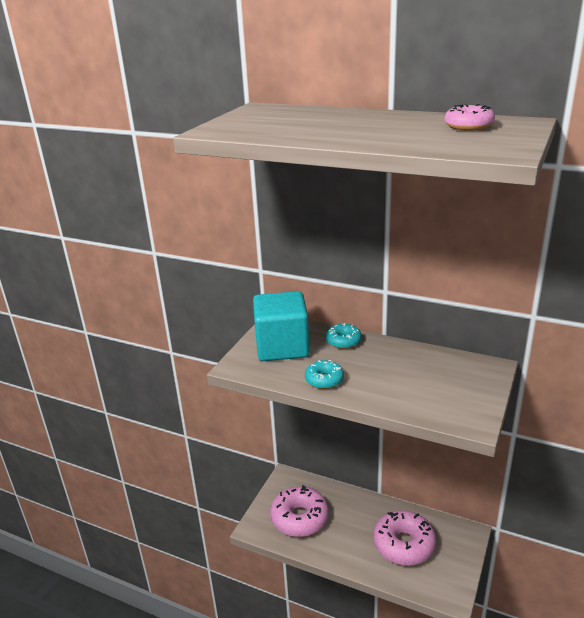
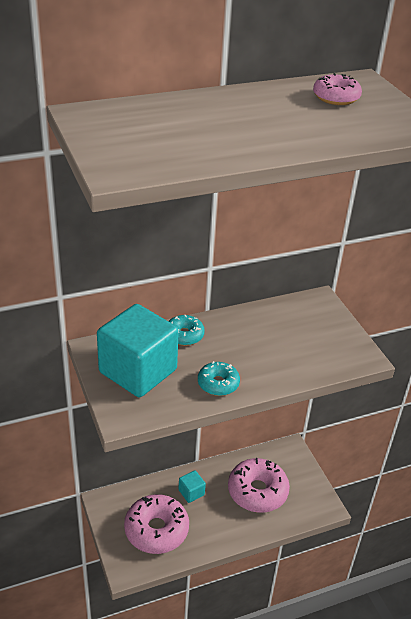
camera: 50 degrees left, 10 degrees up
none -> turquoise cube [178,470,206,503]

